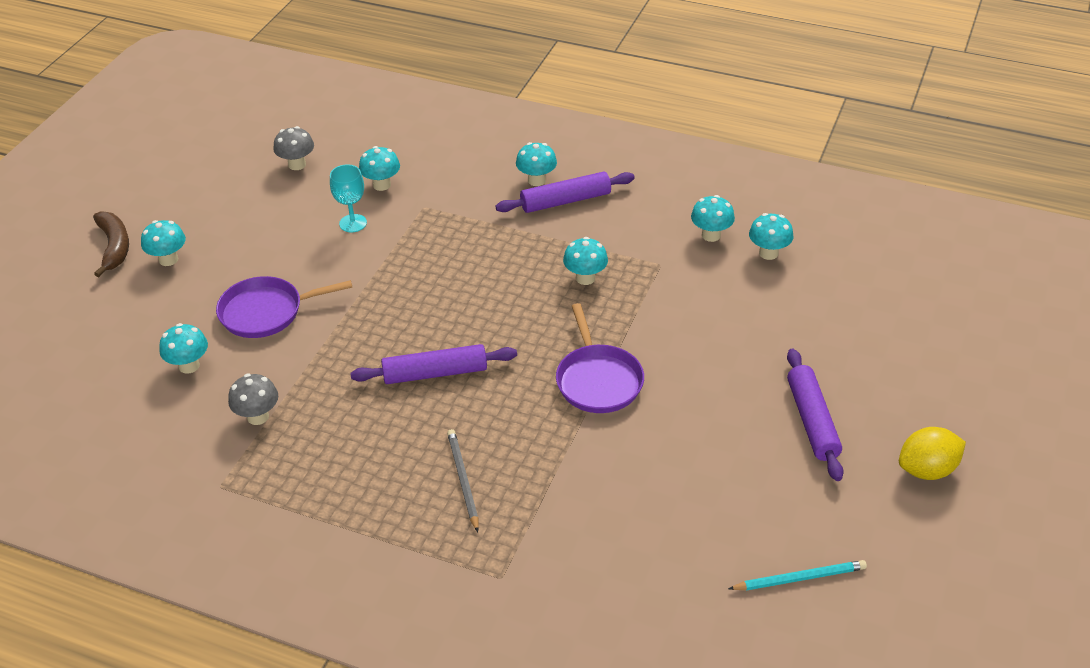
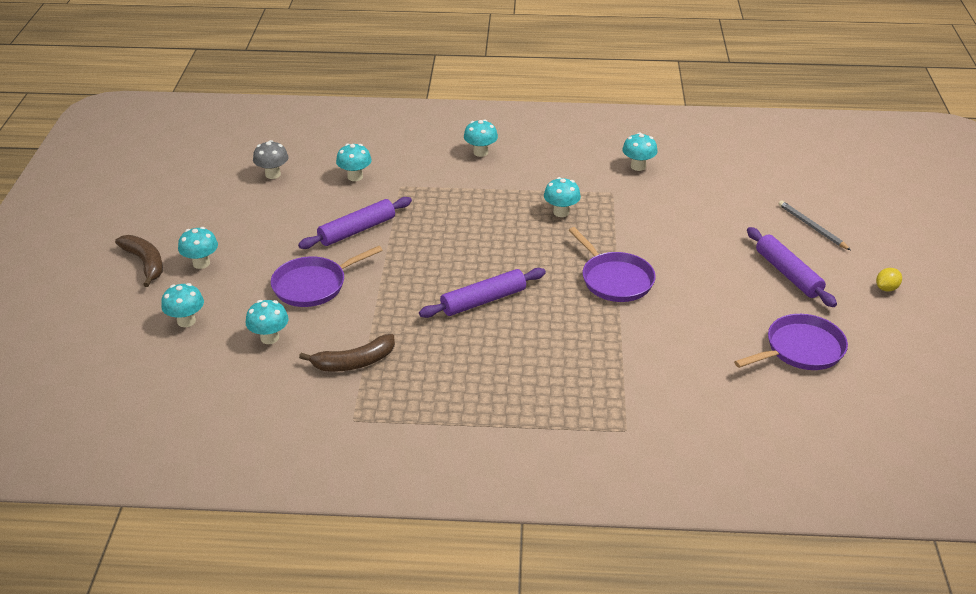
camera: 20 degrees left, 5 degrees down
grey mushroom [228,374,278,425] -> brown banana [299,334,395,372]
turquoise goblet [330,164,367,232] -> none
grey pencil [447,429,479,532] -> grey pencil moved to [779,201,851,250]
purple rolling pin [495,172,635,213] -> purple rolling pin moved to [298,197,412,249]
turquoise pencil [728,560,867,591] -> none
turquoise mushroom [749,213,793,260] -> turquoise mushroom moved to [161,283,204,327]
yellow lemon [899,427,966,480] -> yellow lemon [876,268,902,292], size x0.58
none -> purple pan [734,314,848,370]

